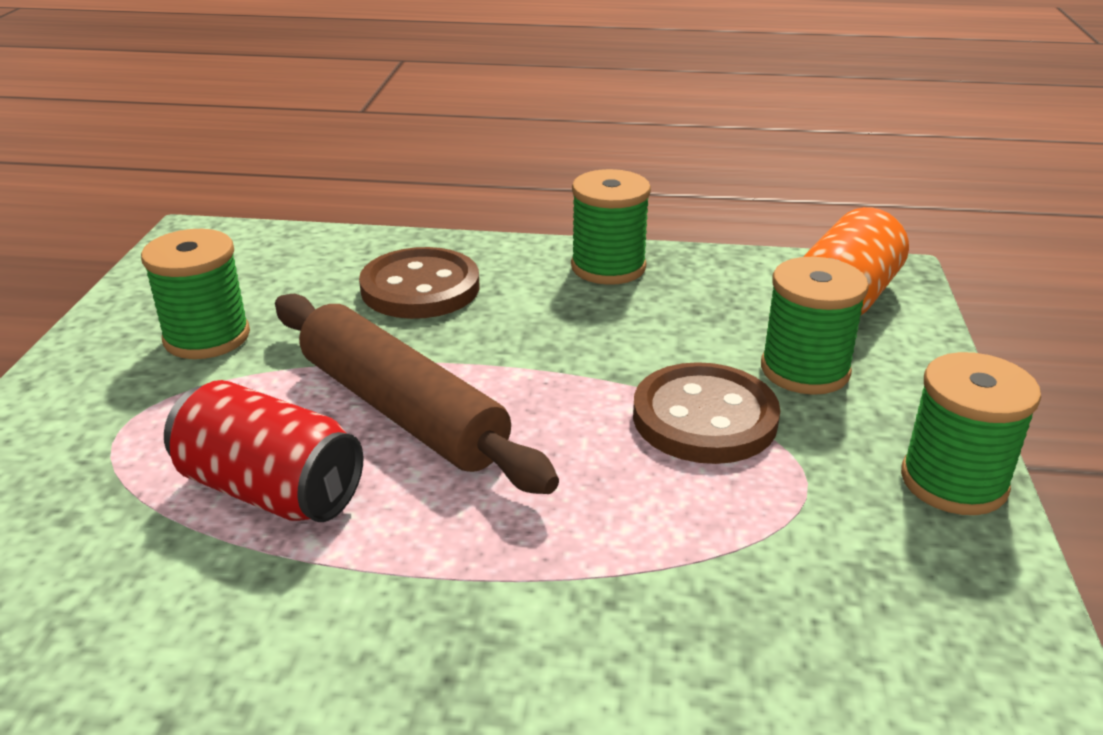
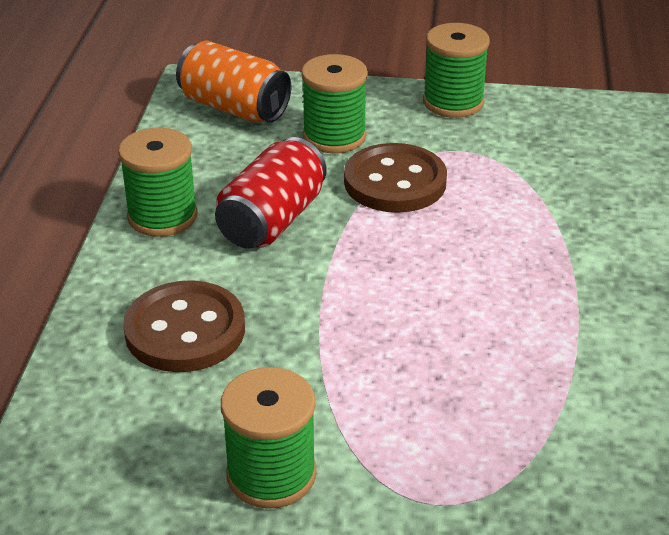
camera: 90 degrees left, 5 degrees up
red can [164,380,363,522] -> red can moved to [215,137,327,249]
brown rolling pin [275,294,559,494] -> none

